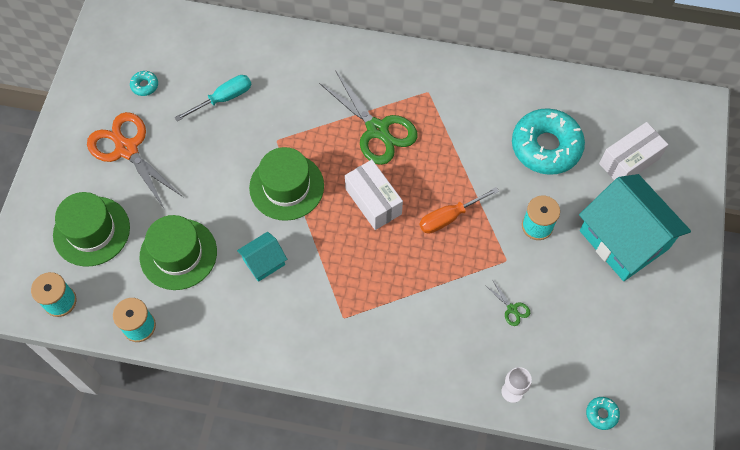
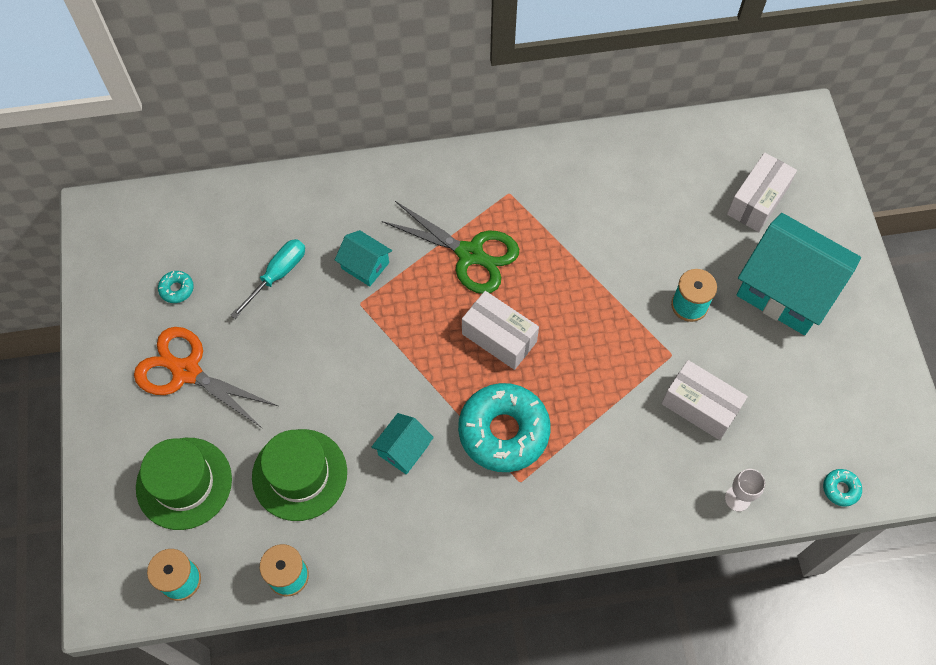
camera: 20 degrees left, 0 degrees up
green hat [249,147,324,221] -> none
orange screwdriver [419,187,499,234] -> none
green scissors [485,281,530,326] -> white box [661,360,748,440]
turquoise donut [512,108,585,175] -> turquoise donut moved to [458,383,551,472]
none -> turquoise house [335,230,392,286]

